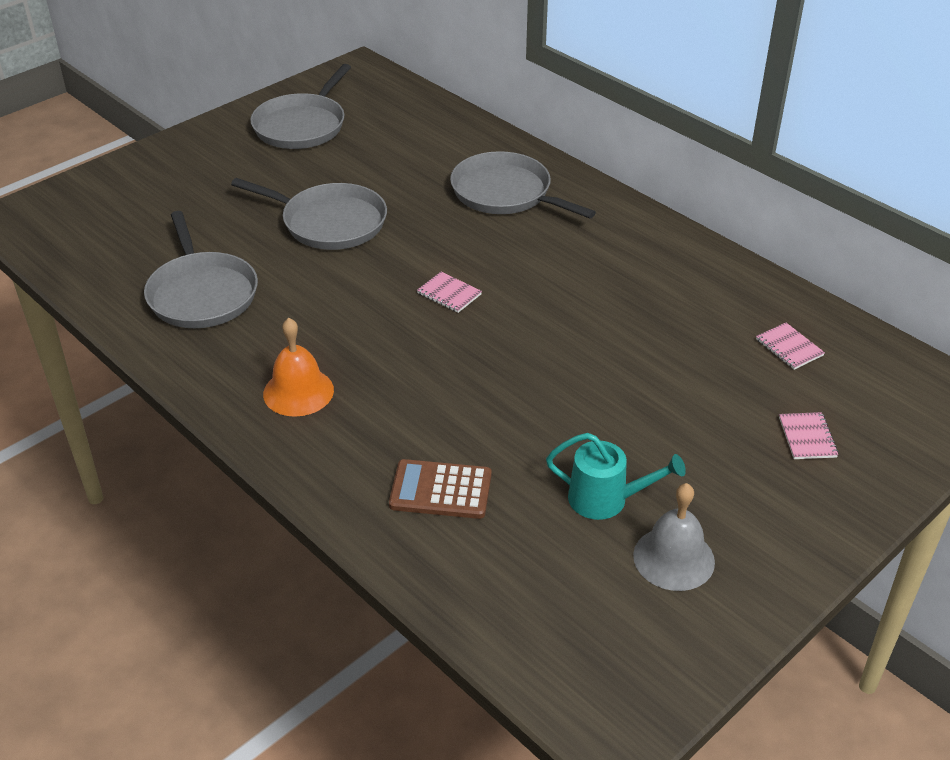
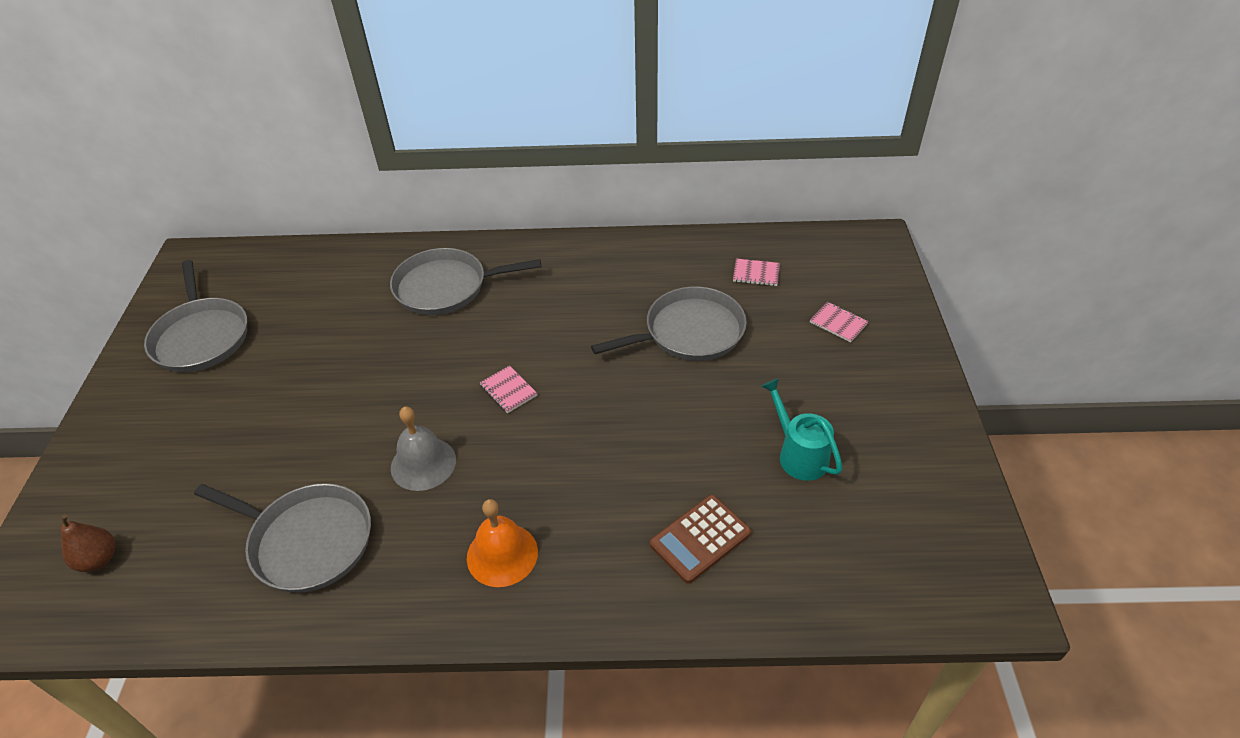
camera: 45 degrees left, 5 degrees up
grey pan [231,178,387,250] -> grey pan moved to [591,287,747,361]
pink notebook [417,272,482,313] -> pink notebook turned 60 degrees clockwise [480,365,538,413]
turquoise watering can [546,433,686,520] -> turquoise watering can turned 90 degrees counterclockwise [762,378,843,481]
grey bell [633,483,715,591] -> grey bell moved to [391,407,456,491]
none -> brown pear [61,514,115,572]

